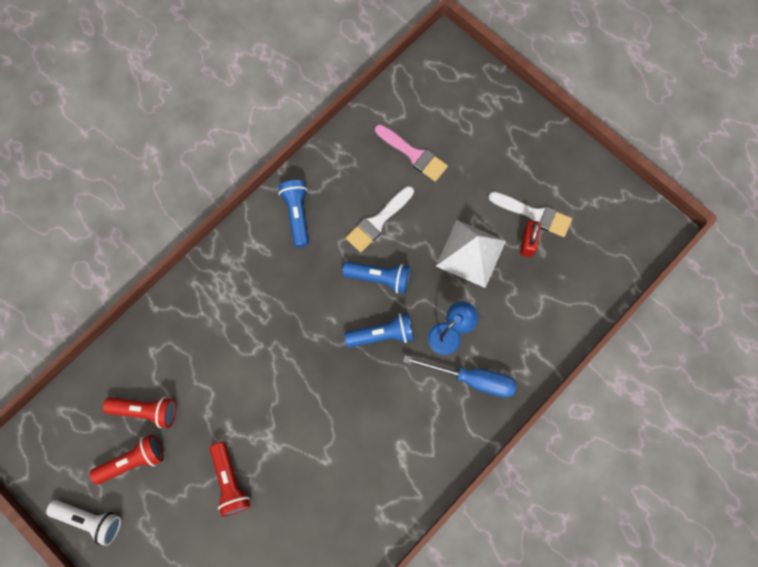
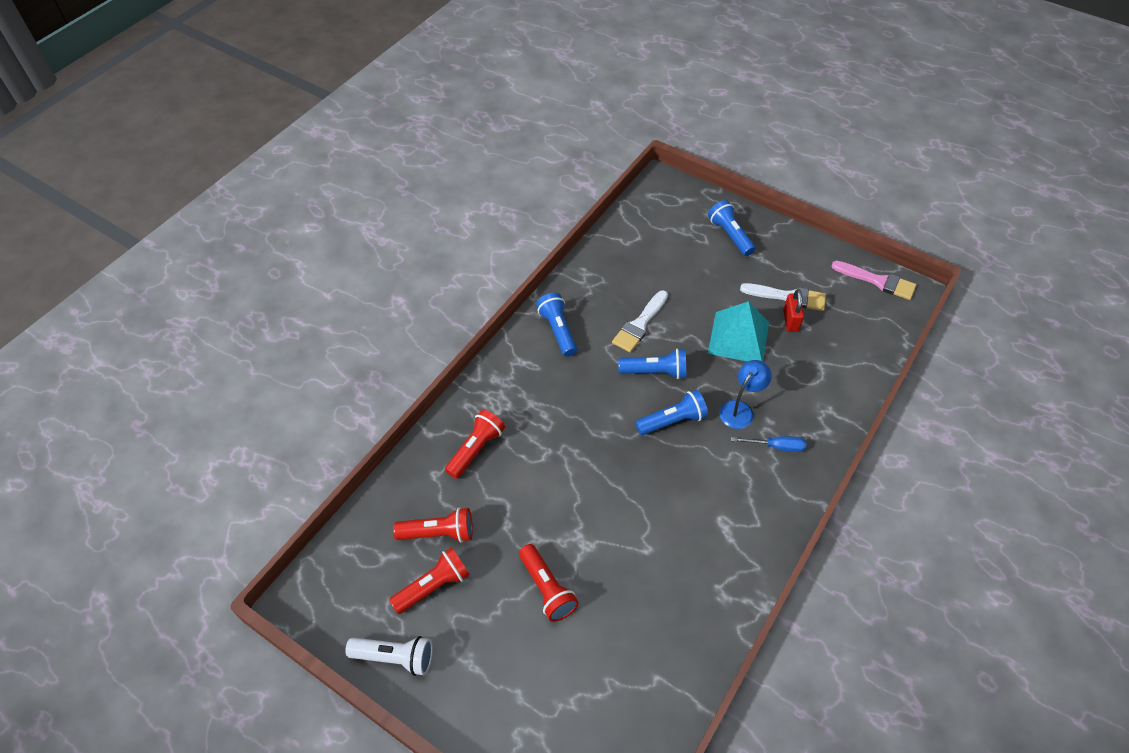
camera: 10 degrees left, 20 degrees down
pink brush [375,124,448,182] -> pink brush moved to [832,261,916,300]
blue screwdriver [403,355,517,398] -> blue screwdriver [731,436,807,452], size x0.62
white pyramid [436,220,506,288] -> turquoise pyramid [708,301,769,362]
none -> red flashlight [445,410,505,479]
none -> blue flashlight [708,200,756,256]

